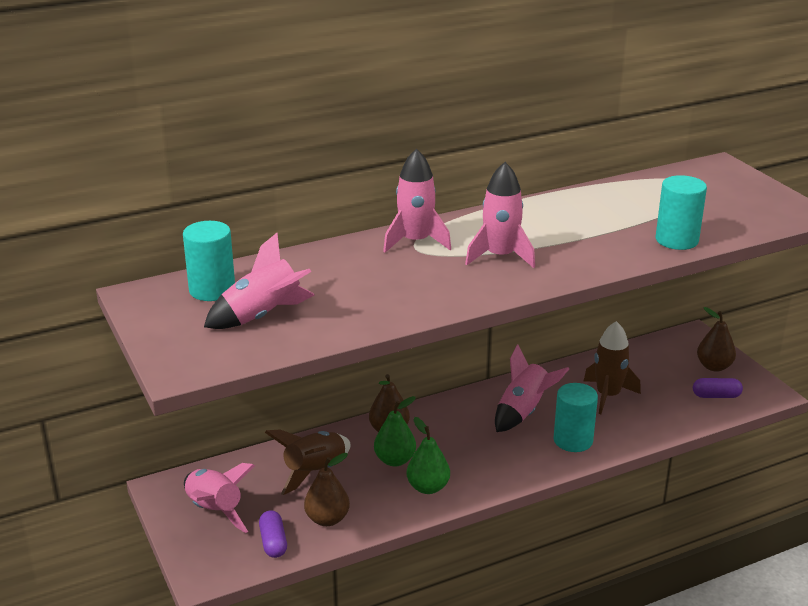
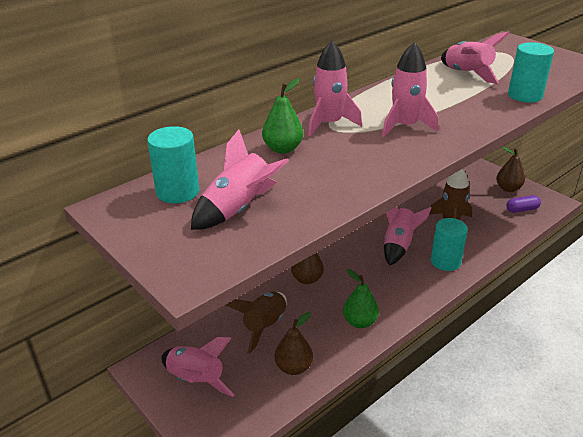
camera: 15 degrees left, 5 degrees up
purple capsule [259,510,287,558] -> none
green pear [374,396,416,467] -> green pear moved to [262,78,303,154]
none -> pink rocket [441,31,510,84]

